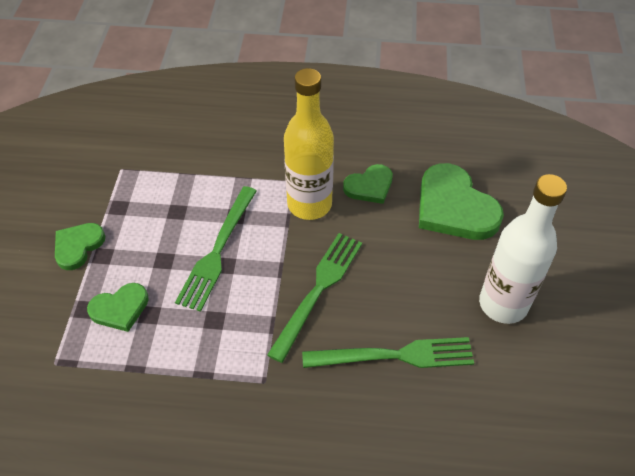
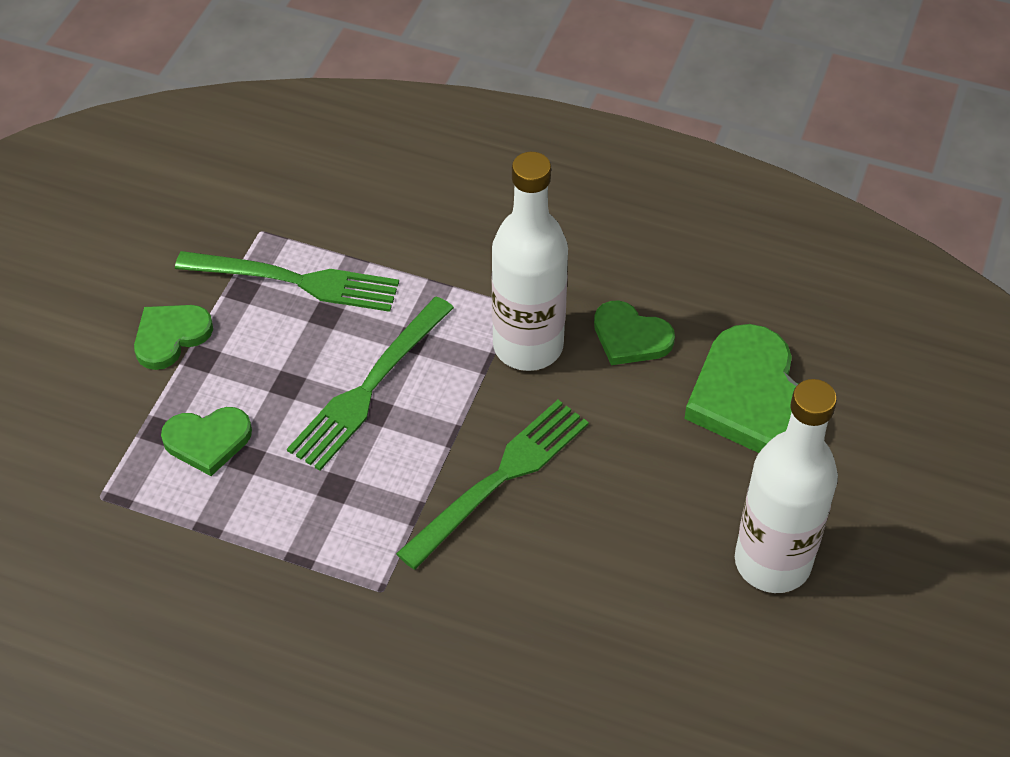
camera: 15 degrees right, 0 degrees up
yellow bottle [284,68,334,220] -> white bottle [491,152,568,371]
green fork [302,337,474,368] -> green fork moved to [175,251,399,312]
green heart [343,164,393,204] -> green heart turned 45 degrees clockwise [594,300,675,365]

